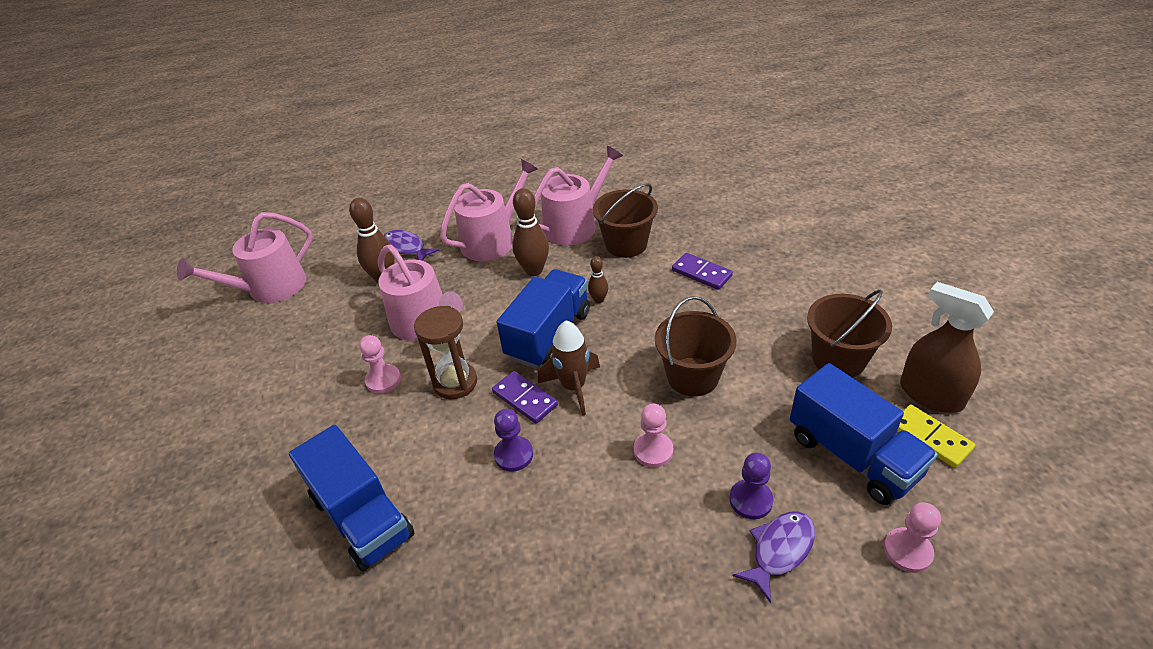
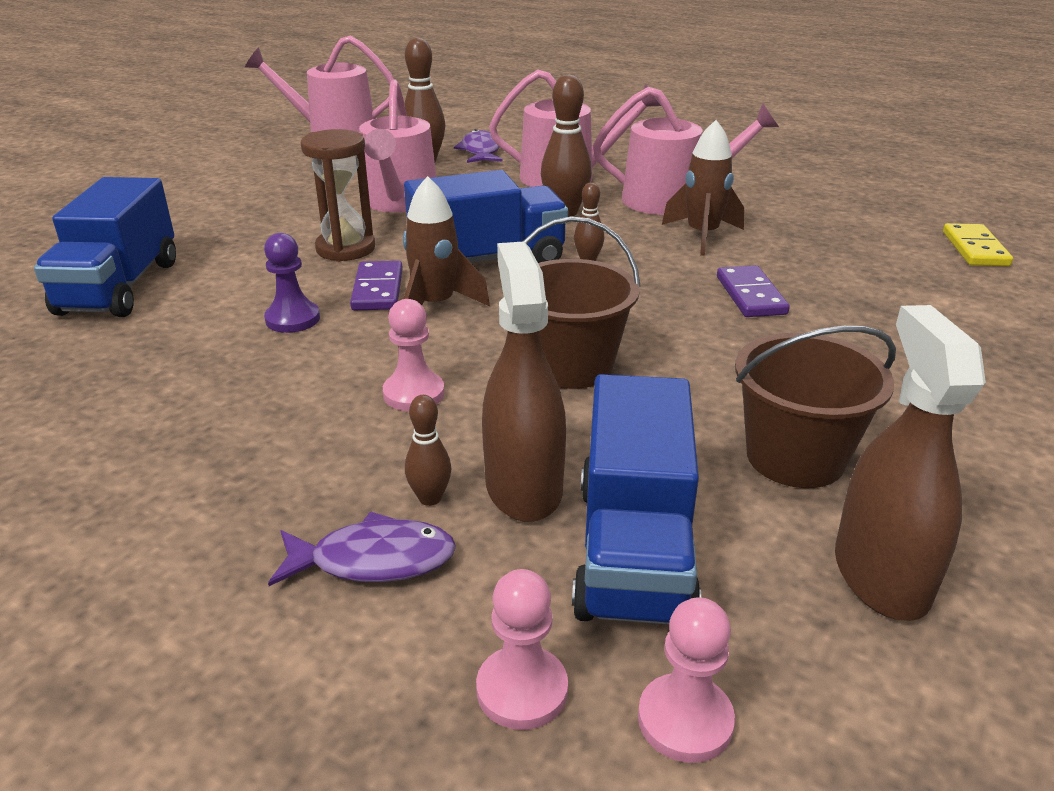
camera: 40 degrees right, 10 degrees down
pink pawn [359,335,401,394] -> pink pawn moved to [638,597,735,763]
brown bucket [593,183,658,258] -> brown rocket [662,120,744,256]
purple pawn [730,453,774,519] -> brown bowling pin [405,395,451,506]
yellow domino [897,405,975,468] -> yellow domino moved to [943,223,1013,266]
none -> brown spray bottle [482,241,566,522]

